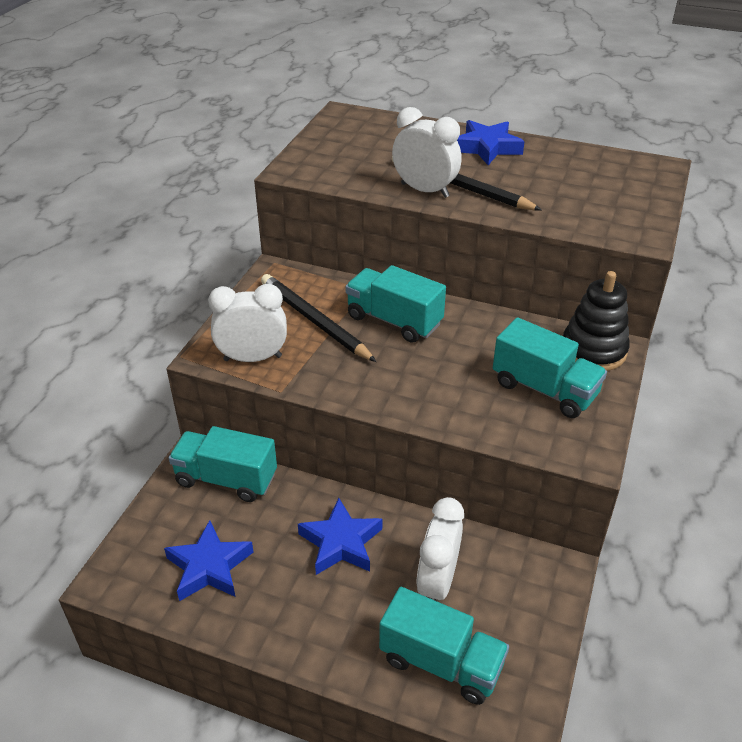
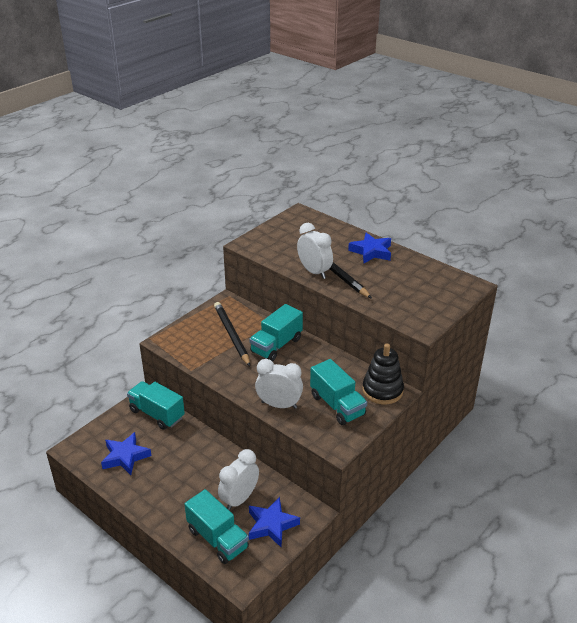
camera: 20 degrees right, 5 degrees down
white clock [208,284,287,362] -> white clock moved to [255,359,303,409]
blue star [298,498,382,575] -> blue star moved to [249,497,300,547]
turquoise truck [345,265,446,343] -> turquoise truck turned 105 degrees counterclockwise [249,304,303,362]

